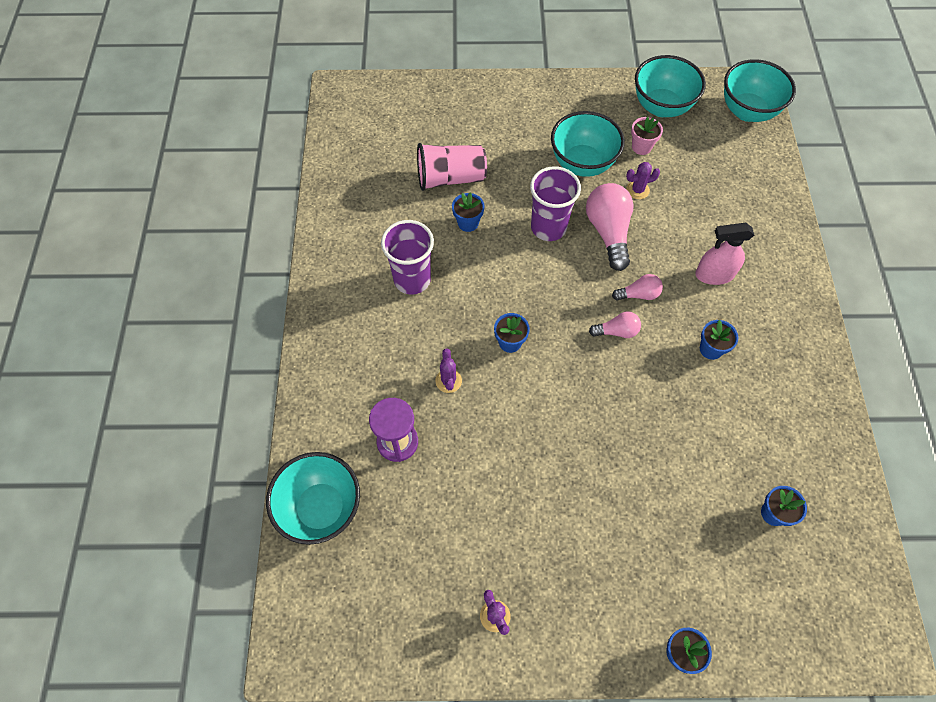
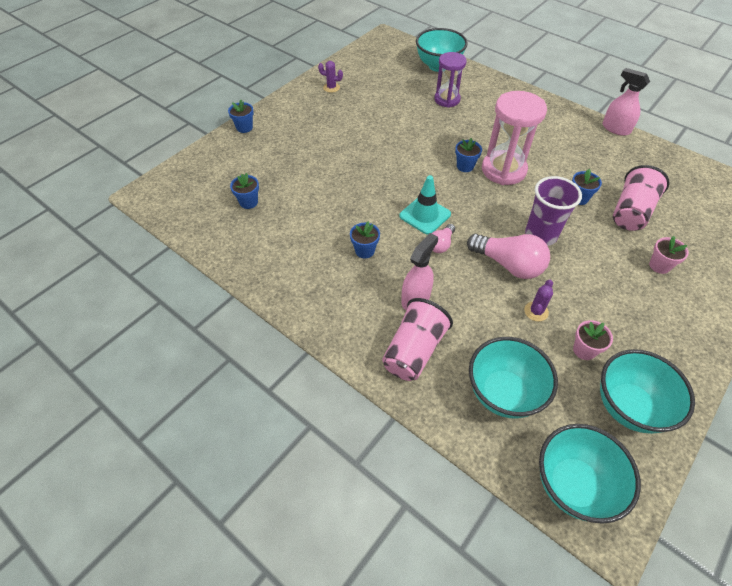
camera: 130 degrees right, 10 degrees down
purple cup [381,220,434,295] -> none
purple cactus [435,349,462,393] -> none
turquoise bowl [551,111,625,177] -> turquoise bowl moved to [469,337,558,419]
pink light bulb [589,311,641,338] -> turquoise traffic cone [399,175,451,235]
none -> pink cup [382,298,453,381]
none -> pink hourglass [482,91,547,185]
none -> pink spray bottle [603,68,650,136]
none -> pink flower pot [649,236,689,274]

